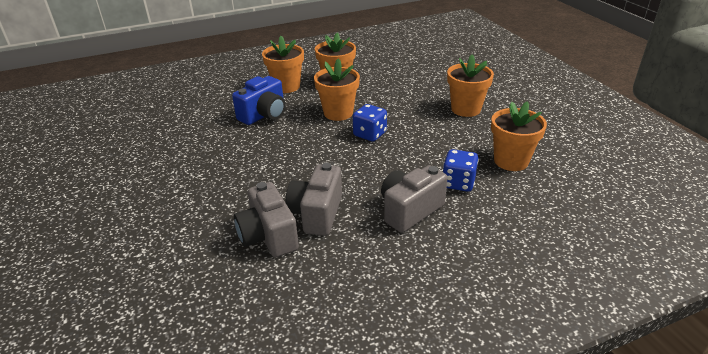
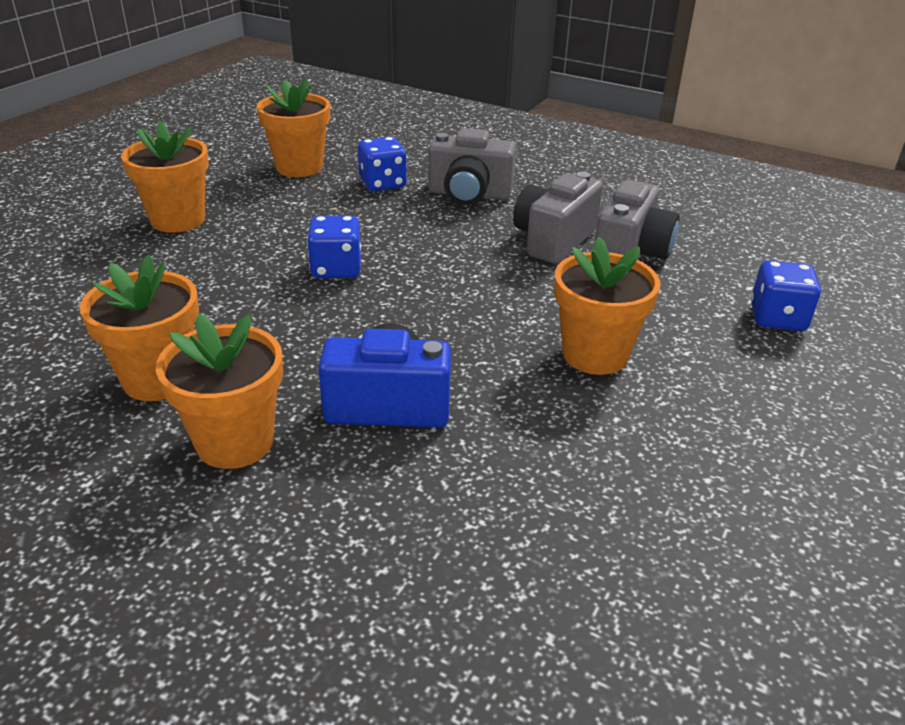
camera: 130 degrees left, 0 degrees up
grey camera [286,163,342,236] -> grey camera turned 150 degrees clockwise [513,172,603,264]
orange flower pot [314,58,360,121] -> orange flower pot moved to [554,237,661,375]
none -> blue dice [751,260,821,331]

